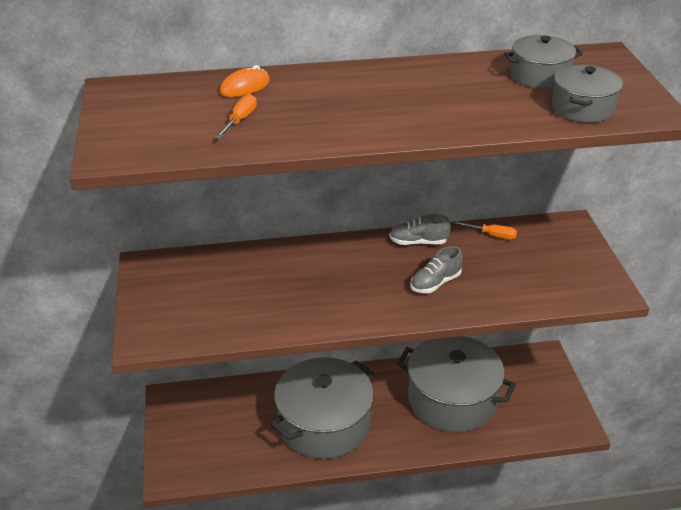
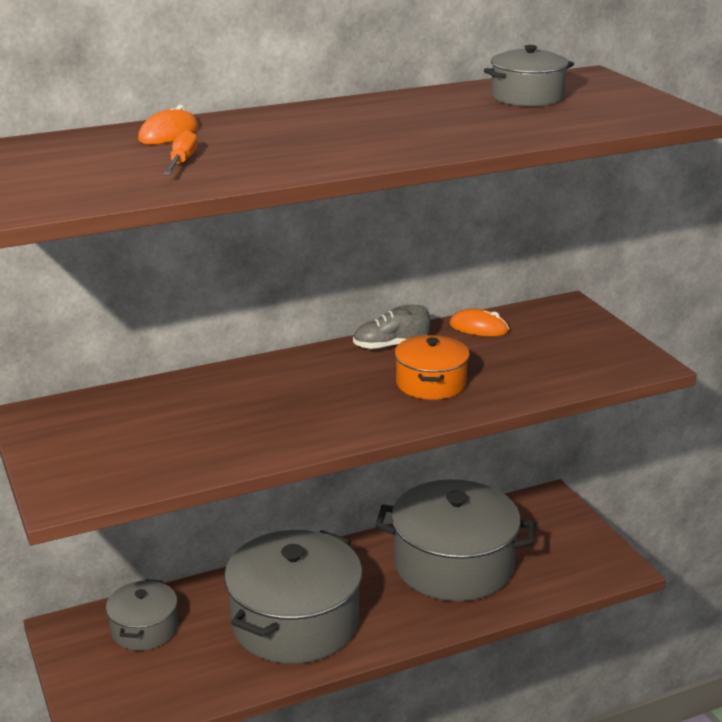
camera: 15 degrees left, 10 degrees down
grey shoe [410,246,463,293] -> orange pot [395,335,470,400]
orange screwdriver [453,221,517,240] -> orange mouse [449,308,509,336]
grey pot [552,65,623,123] -> grey pot moved to [106,579,178,651]

